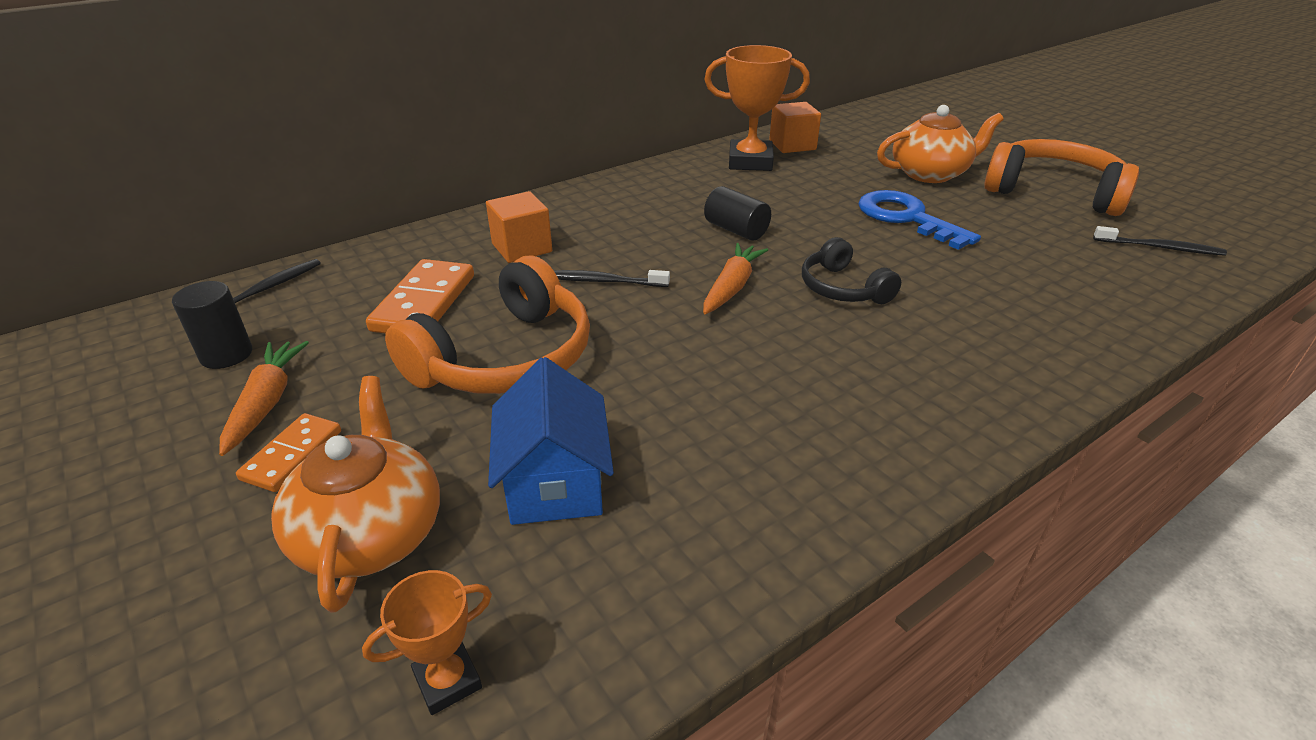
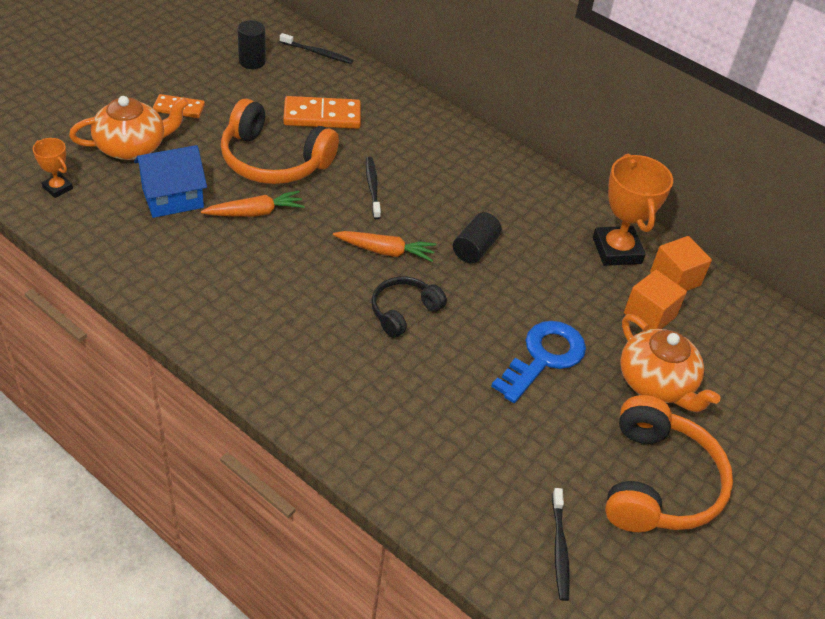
camera: 70 degrees right, 10 degrees up
orange carrot [219,341,309,456] -> orange carrot moved to [201,190,305,217]
orange cube [486,191,552,263] -> orange cube moved to [624,270,687,330]

